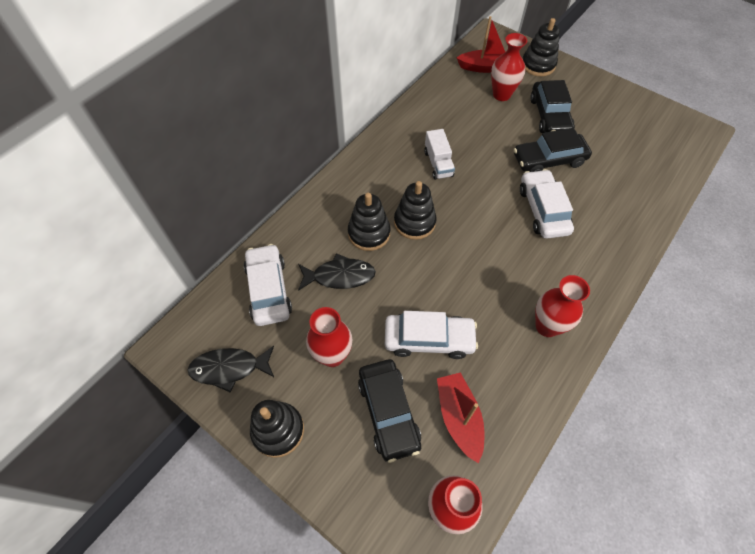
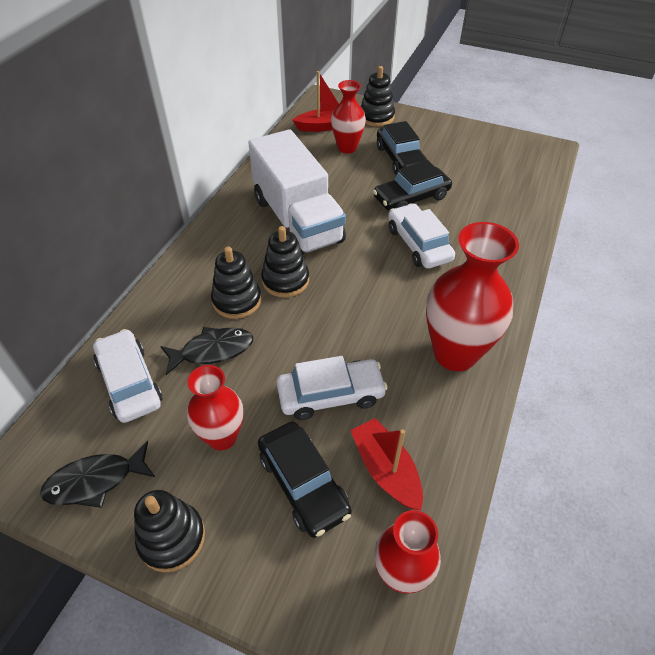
camera: 15 degrees left, 10 degrees down
white truck [424,129,455,180] -> white truck [248,129,346,254], size x2.37
red vase [535,275,590,337] -> red vase [426,222,519,371], size x1.65

